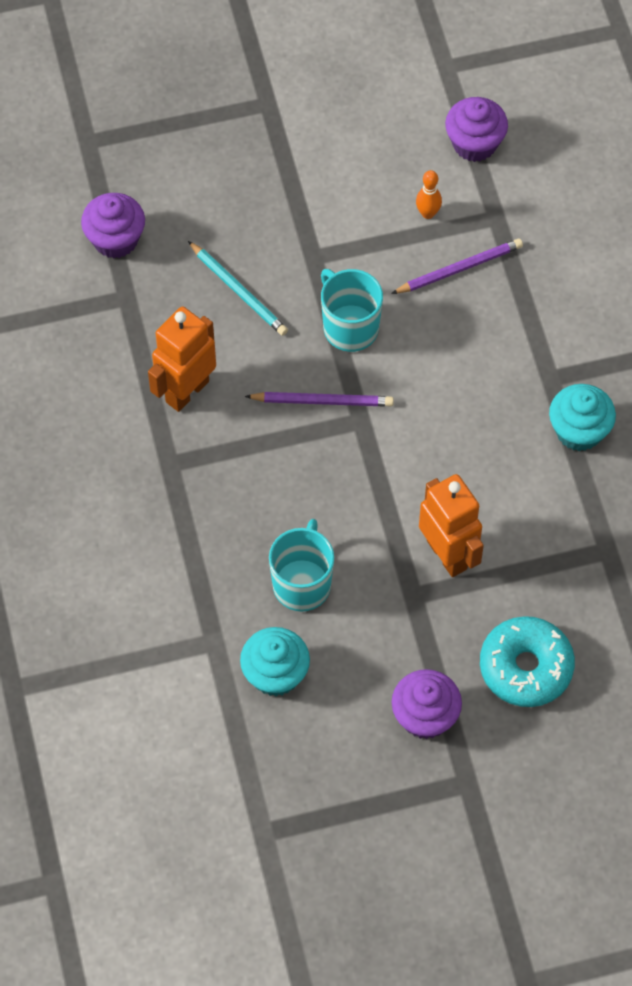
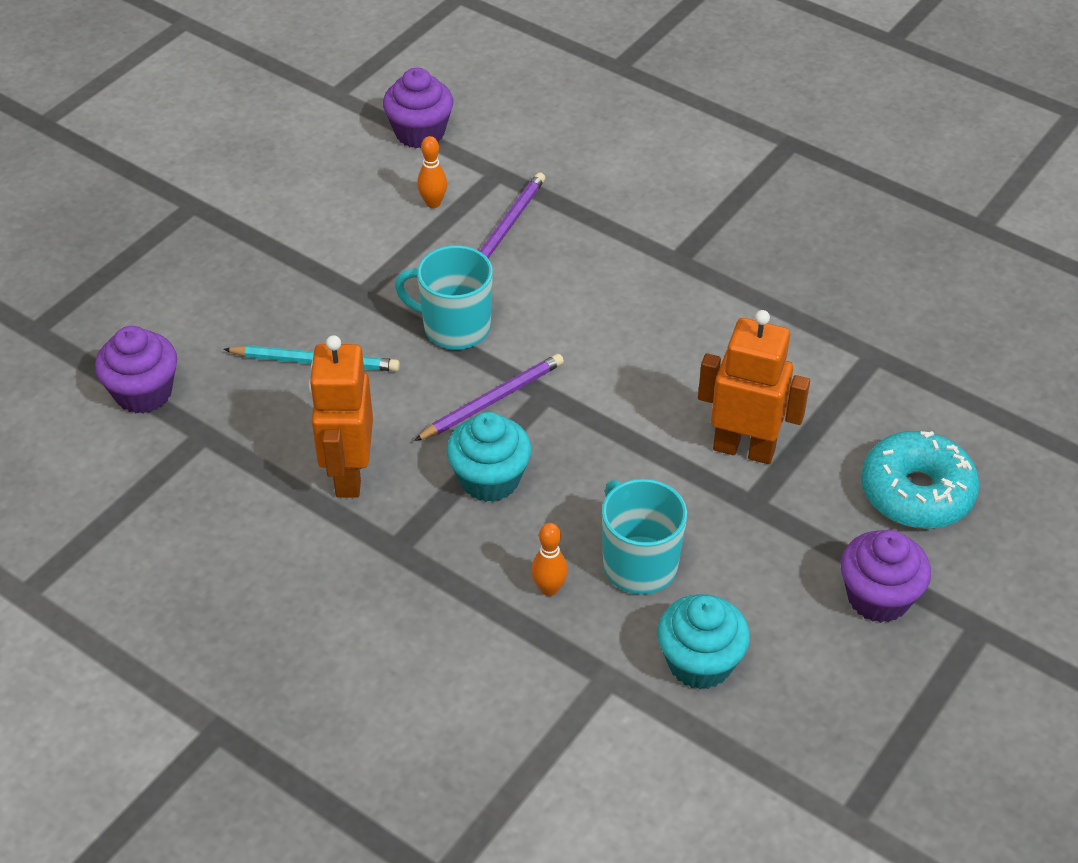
camera: 40 degrees left, 15 degrees down
turquoise cupcake [549,384,616,451] -> turquoise cupcake moved to [446,412,532,502]
none -> orange bowling pin [531,523,568,596]

